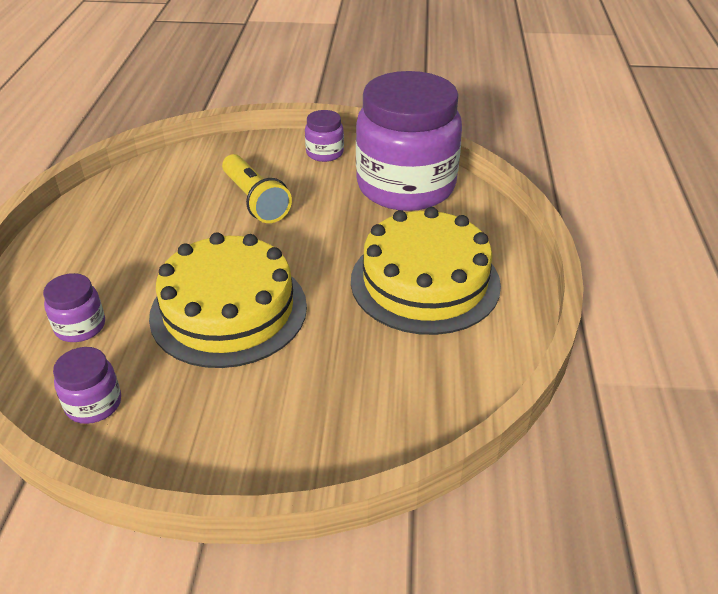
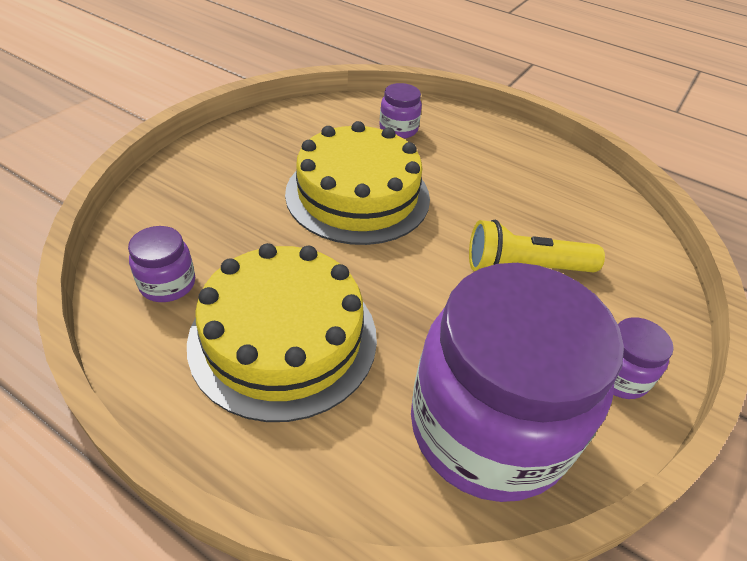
camera: 115 degrees right, 5 degrees up
purple jar [53,347,121,424] -> purple jar moved to [128,226,195,302]

